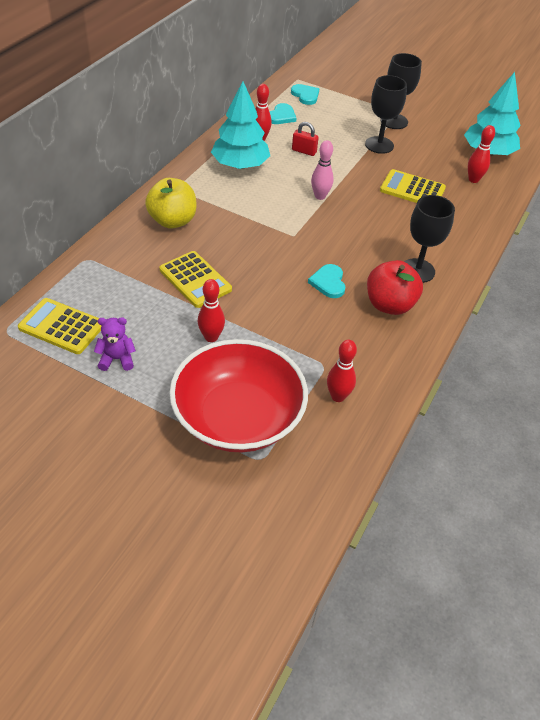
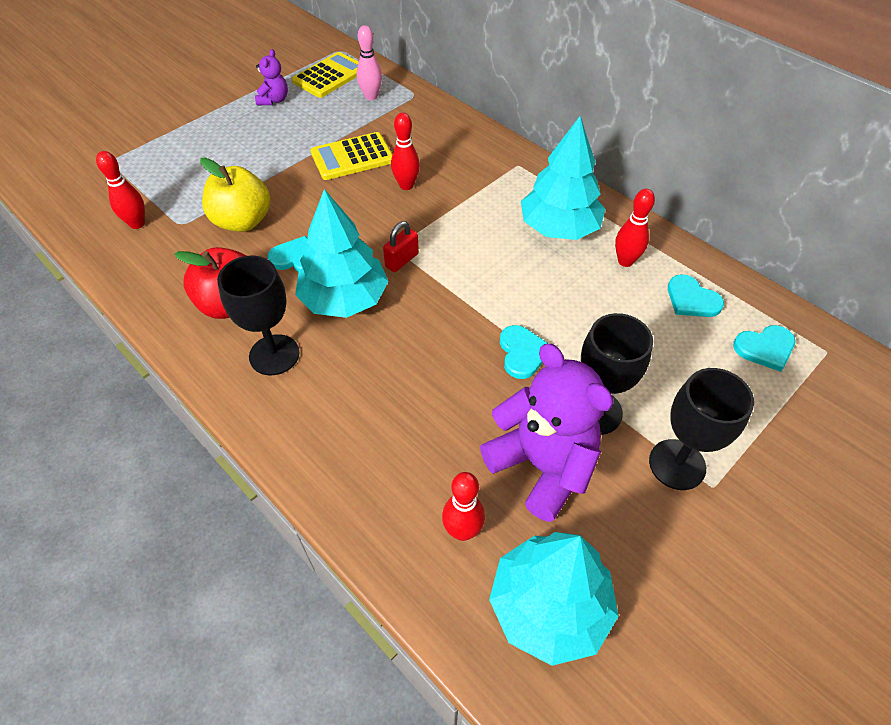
camera: 110 degrees right, 5 degrees up
yellow apple [145,178,197,229] -> yellow apple moved to [200,157,271,232]
red bowl [169,339,308,452] -> none
red bowling pin [198,279,225,342] -> red bowling pin moved to [391,113,420,190]
red padlock [292,122,319,156] -> red padlock moved to [383,221,419,272]
pink bowling pin [311,140,334,200] -> pink bowling pin moved to [357,25,382,100]
yellow calculator [380,169,446,203] -> none
none -> turquoise tree [295,189,389,318]
none -> purple teddy bear [480,343,613,522]
none -> turquoise heart [500,325,548,379]

